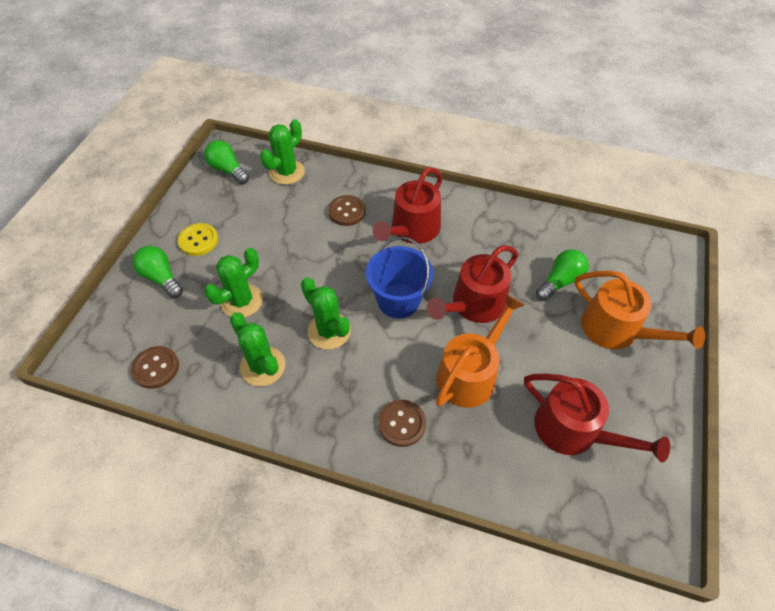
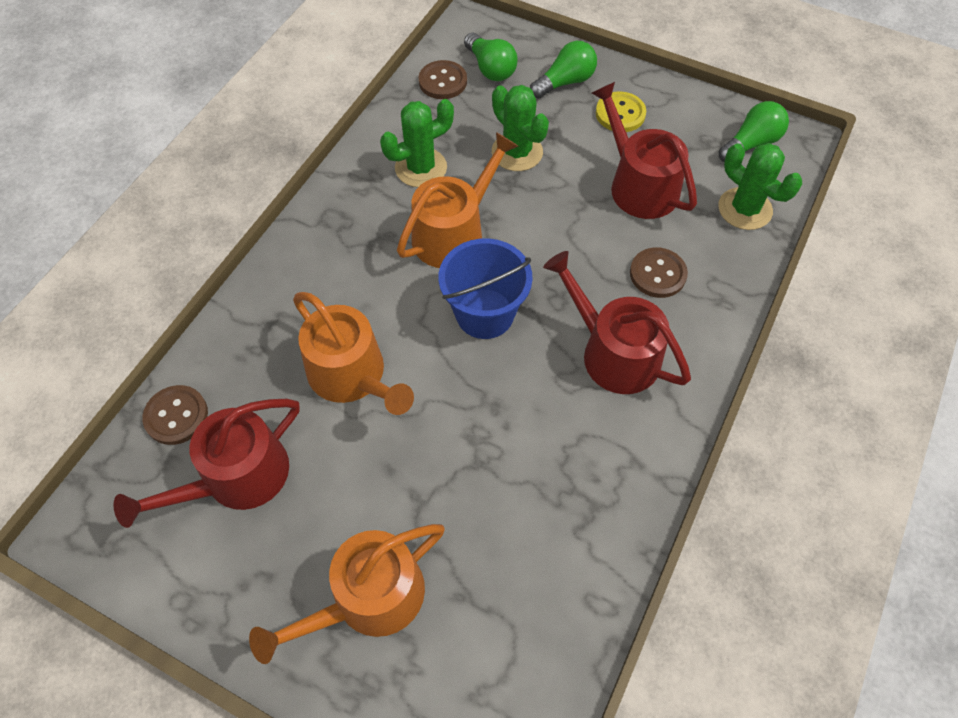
camera: 100 degrees right, 5 degrees up
green cactus [301,277,351,350] -> orange watering can [397,132,518,268]
brown button [378,400,426,447] -> brown button moved to [142,385,208,445]
red watering can [427,245,518,323] -> red watering can moved to [592,82,697,219]
green light bulb [536,249,589,301] -> green light bulb moved to [464,33,517,81]

